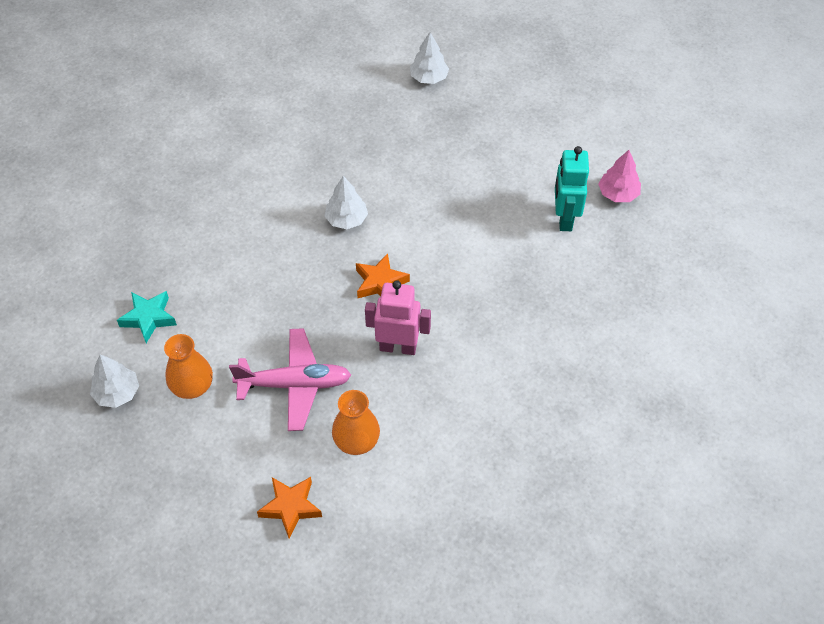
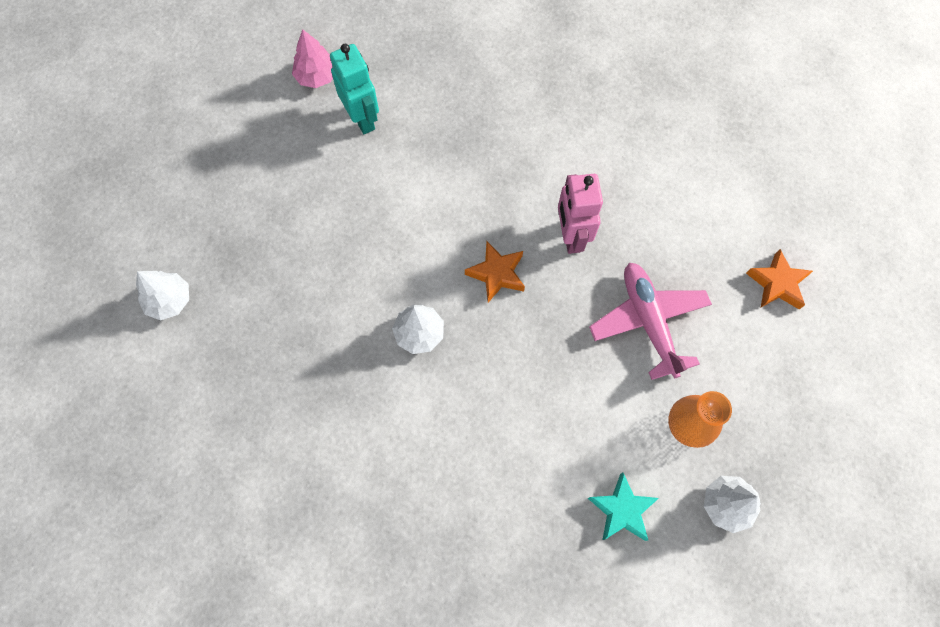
camera: 105 degrees left, 15 degrees up
orange vase [332,390,380,455] -> none
turquoise robot [555,146,589,231] -> turquoise robot turned 105 degrees counterclockwise [330,44,379,134]

